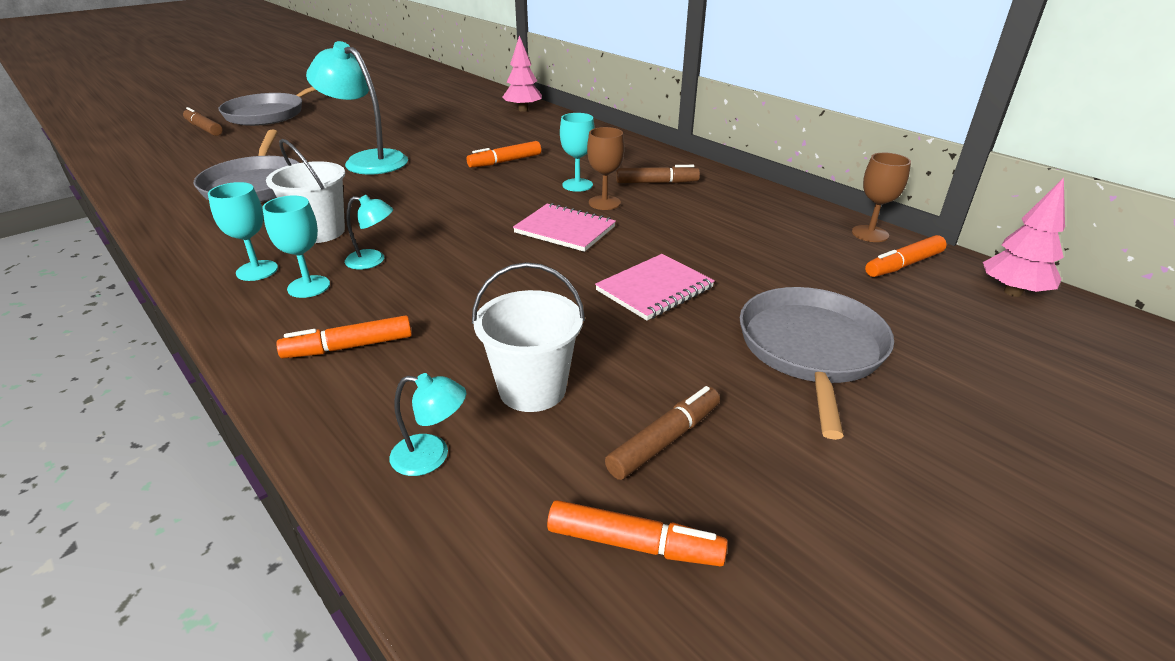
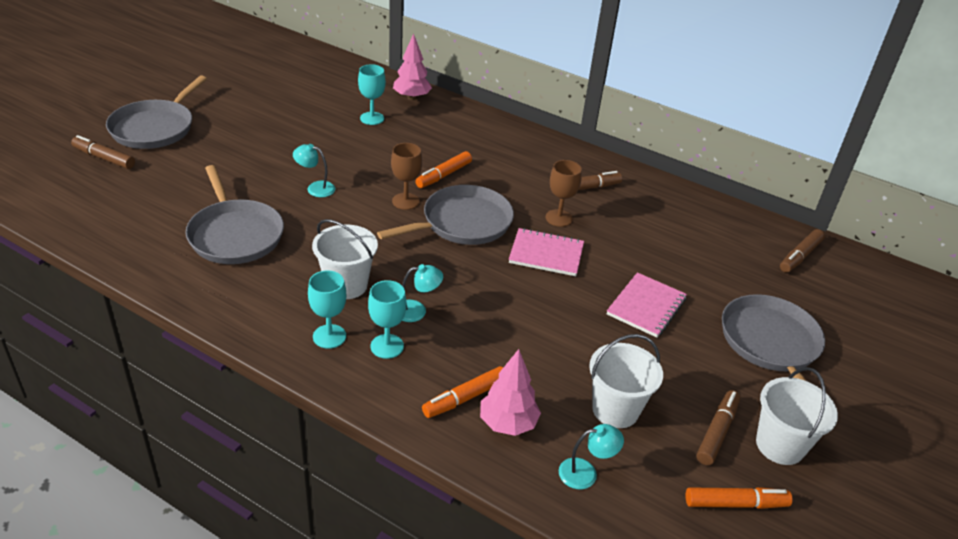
camera: 20 degrees left, 5 degrees up
turquoise lamp [306,41,408,175] -> turquoise lamp [293,144,335,197], size x0.48
turquoise goblet [560,113,595,192] -> turquoise goblet moved to [358,64,386,125]
brown goblet [852,153,911,242] -> brown goblet moved to [391,143,422,210]
orange marker [865,235,947,277] -> brown marker [780,229,825,273]
pink tree [983,178,1065,297] -> pink tree moved to [480,349,541,436]
none -> grey pan [377,185,514,245]
none -> white bucket [756,367,838,465]

